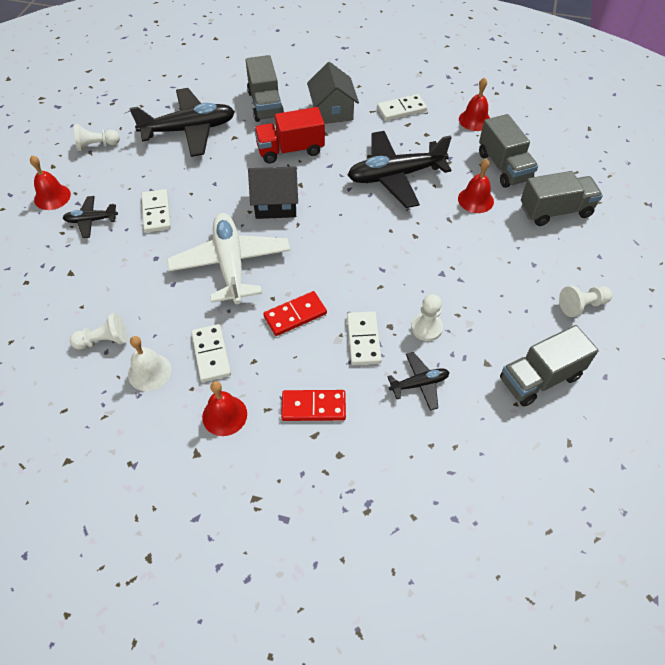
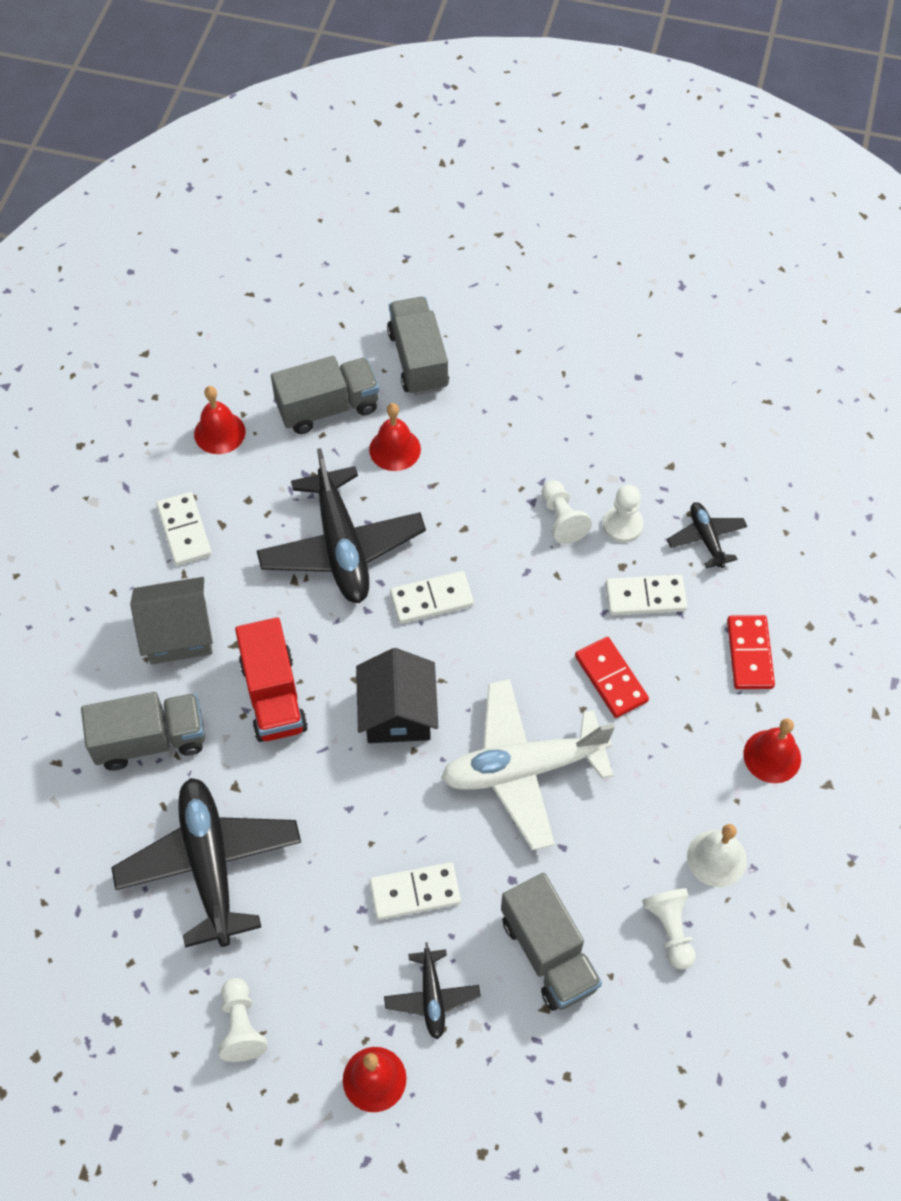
camera: 90 degrees left, 5 degrees up
white domino [191,324,231,382] -> white domino moved to [390,571,474,624]
grey truck [500,325,599,407] -> grey truck moved to [501,873,602,1011]
white pawn [559,286,612,317] -> white pawn moved to [542,480,592,544]

